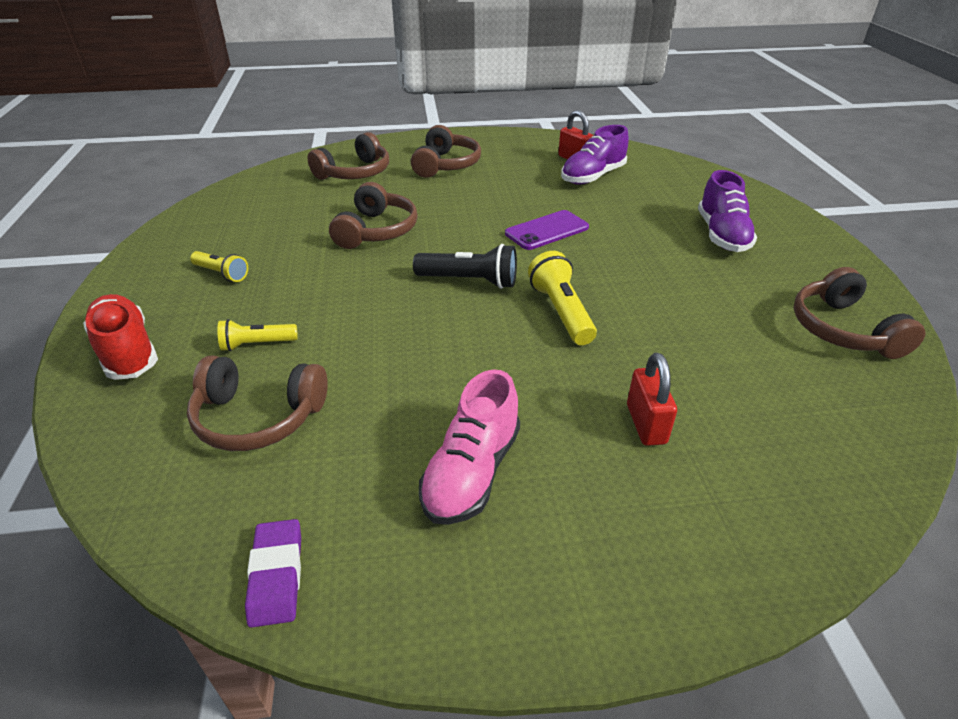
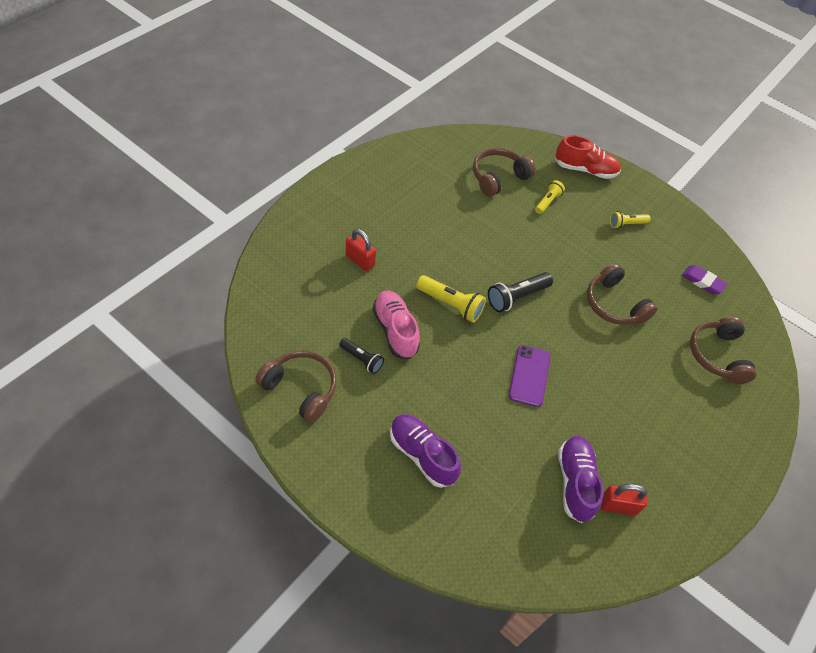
camera: 130 degrees right, 15 degrees up
purple eraser [245,519,301,628] -> purple eraser moved to [682,265,727,294]
brown headphones [411,125,481,178] -> none
pink shoe [419,369,520,525] -> pink shoe moved to [373,291,420,359]
none -> black flashlight [339,338,384,374]

